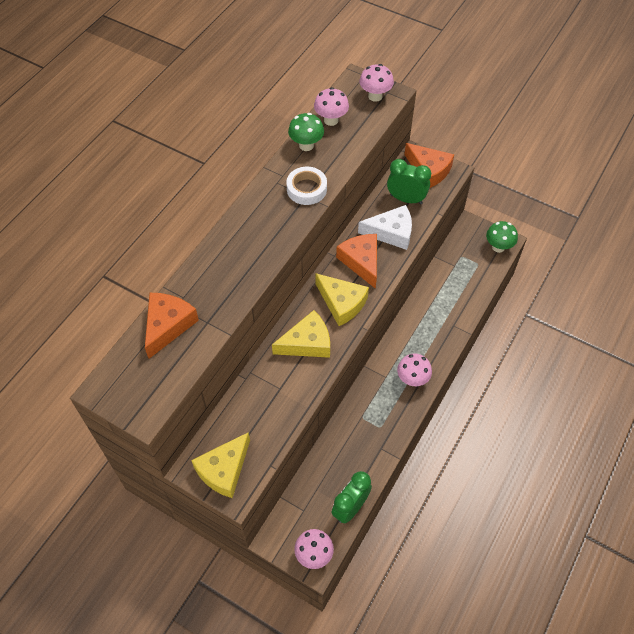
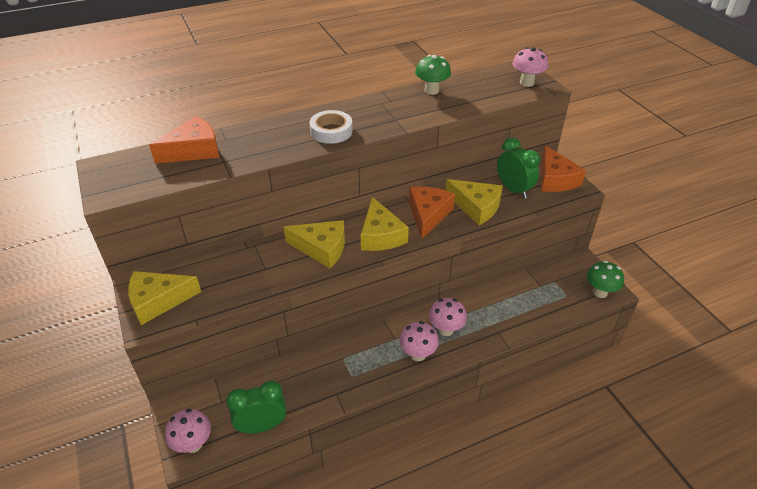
camera: 35 degrees right, 15 degrees down
white tape [286,167,327,205] -> white tape moved to [309,110,353,144]
pink mushroom [314,87,349,126] -> pink mushroom moved to [429,298,467,336]
white cheese [358,205,412,250] -> yellow cheese [446,179,503,225]

